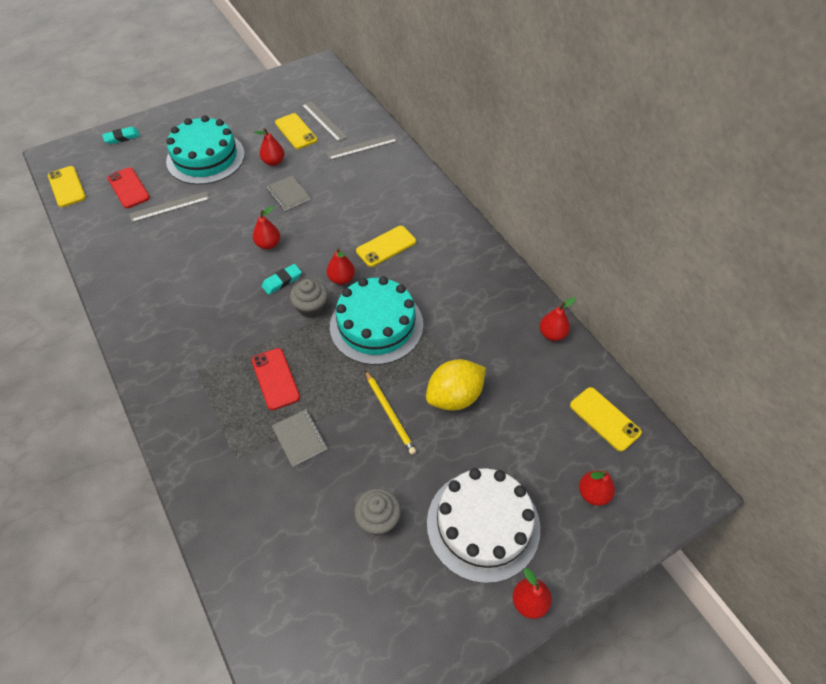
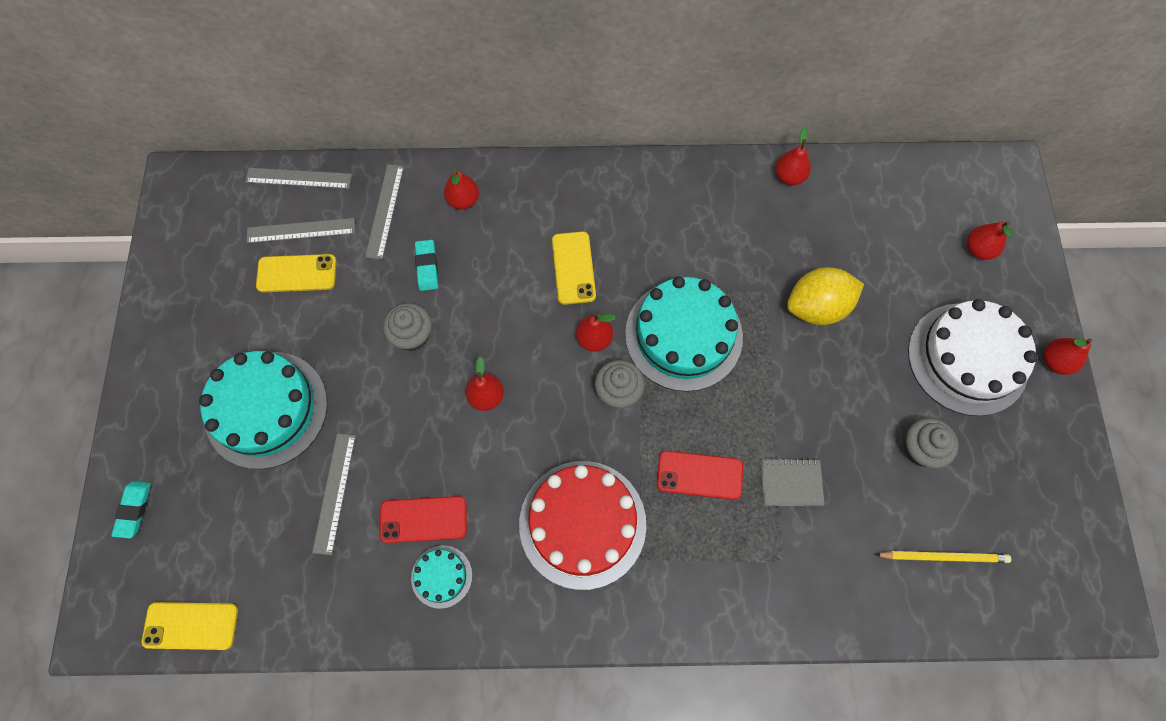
camera: 60 degrees left, 15 degrees up
red phone [107,167,150,208] -> red phone moved to [380,496,467,543]
red pear [254,128,284,166] -> red pear moved to [444,169,479,210]
turquoise eraser [262,264,302,295] -> turquoise eraser moved to [415,240,438,291]
grey notebook [266,176,310,211] -> grey cupcake [383,303,432,351]
yellow pencil [365,370,416,455] -> yellow pencil moved to [875,551,1011,563]
yellow lemon [426,359,486,411] -> yellow lemon turned 75 degrees clockwise [787,267,864,325]
yellow phone [570,387,642,452] -> none
none -> grey ruler [245,168,352,189]
none -> turquoise cake [411,546,472,609]
none -> red cake [519,461,646,590]

